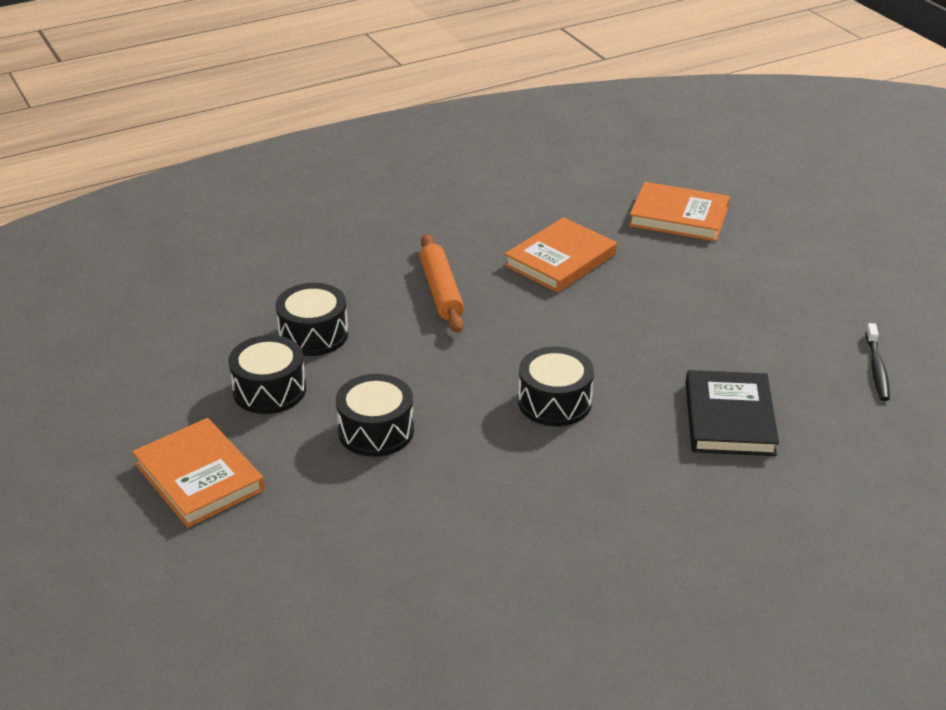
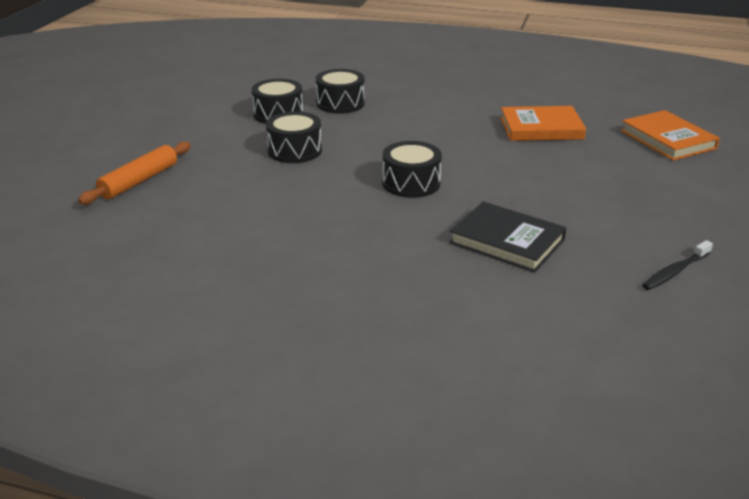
camera: 45 degrees right, 5 degrees down
orange book [132,418,265,528] -> none
orange rolling pin [420,234,464,333] -> orange rolling pin moved to [78,142,191,204]
black book [686,370,779,456] -> black book turned 75 degrees clockwise [449,202,567,273]

